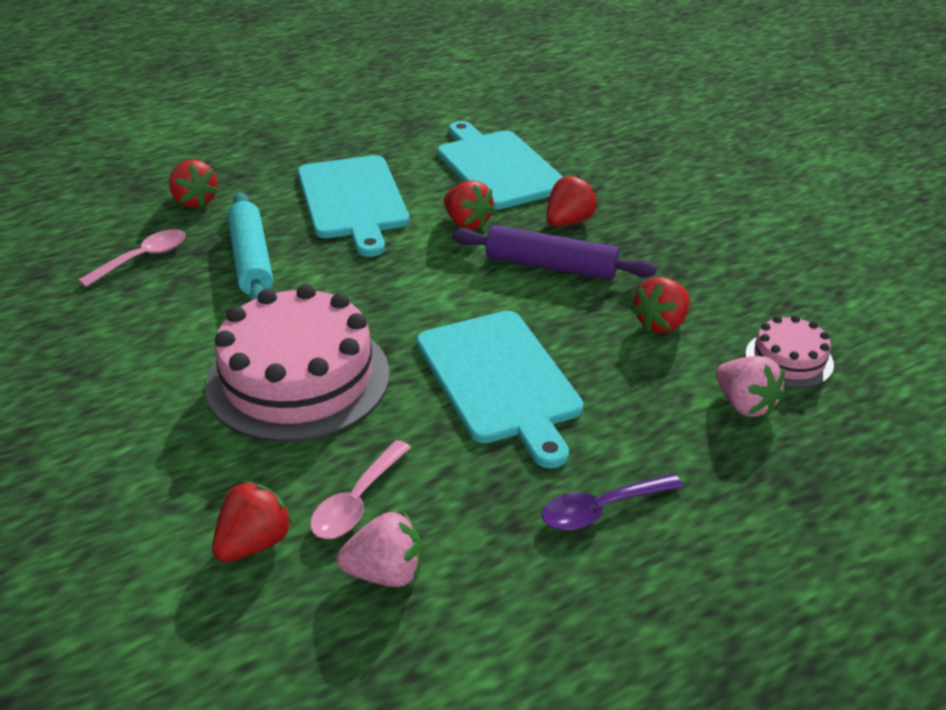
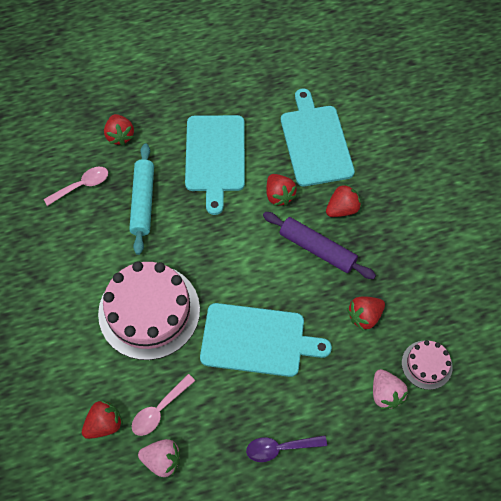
camera: 15 degrees right, 25 degrees up
turquoise cutting board [417,311,583,469] -> turquoise cutting board turned 75 degrees counterclockwise [200,303,332,377]

